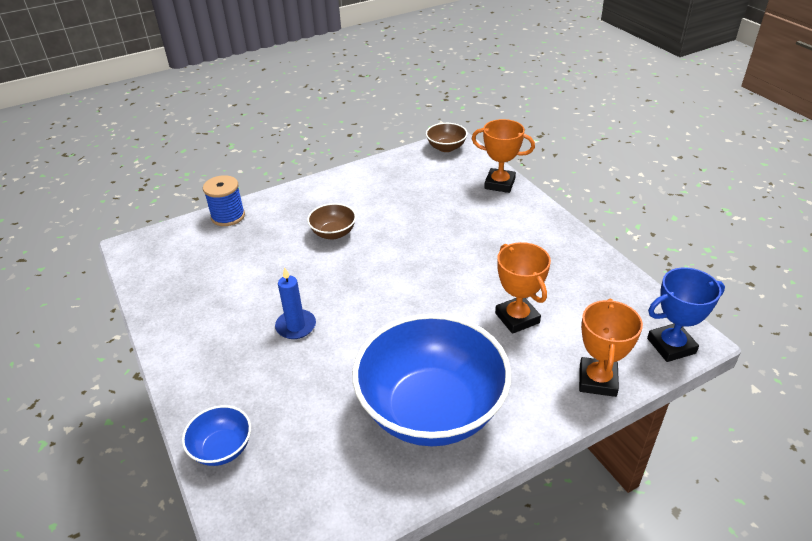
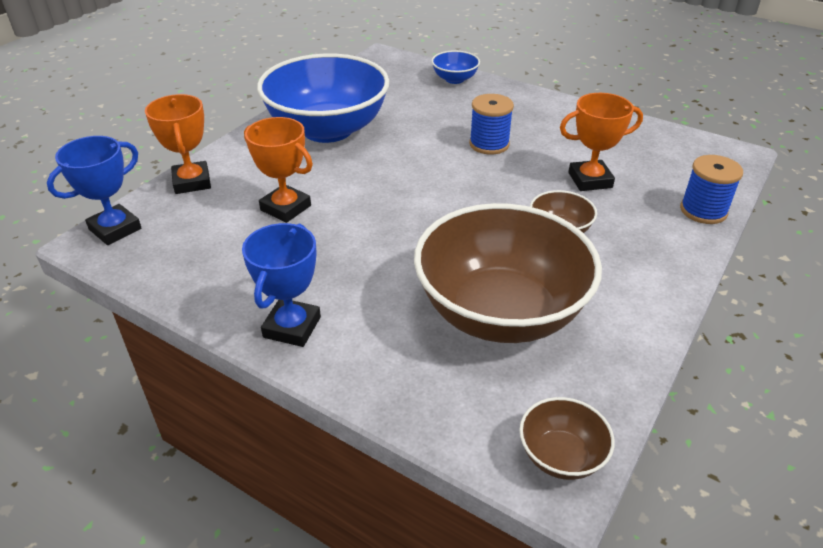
camera: 150 degrees right, 0 degrees up
blue candle [275,267,316,339] -> blue spool [469,94,514,154]
orange trophy [472,119,535,193] -> orange trophy moved to [560,93,643,191]
none -> blue trophy [242,223,321,347]
none -> brown bowl [414,203,602,343]

